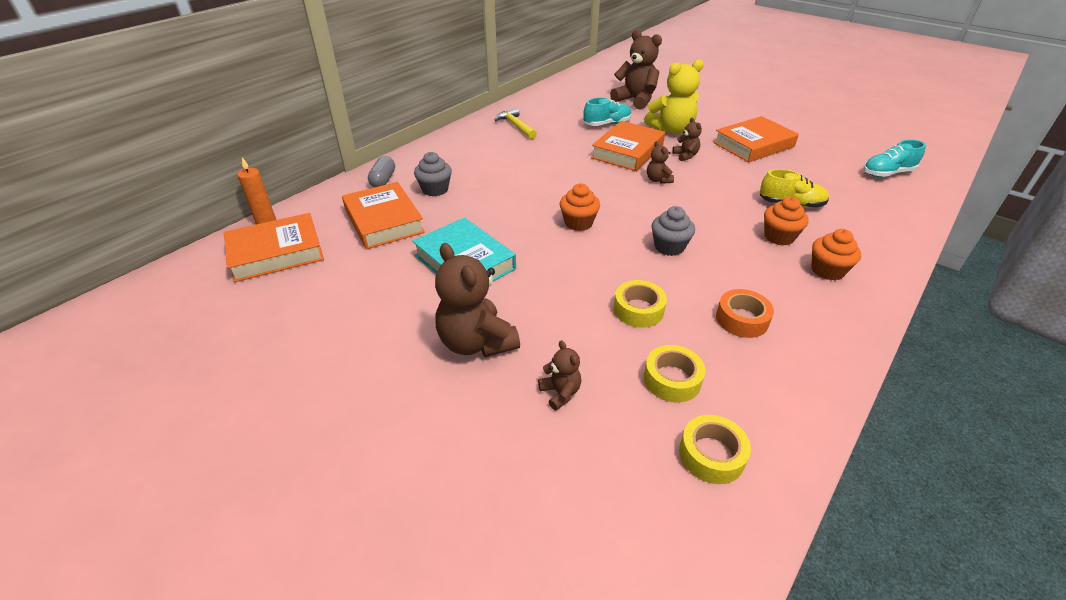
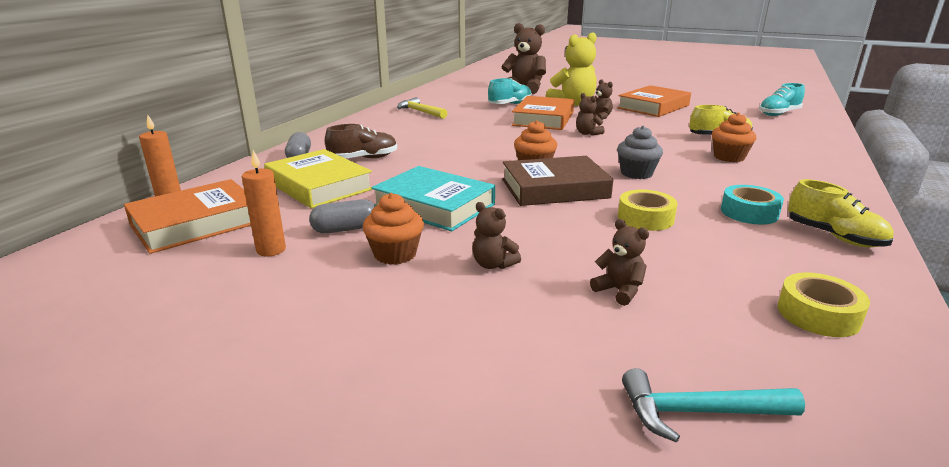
camera: 15 degrees left, 15 degrees down
orange book [342,182,425,249] -> yellow book [264,149,373,209]
grey cupcake [414,152,452,196] -> brown shoe [325,124,397,159]
brown teddy bear [435,243,520,357] -> brown teddy bear [472,202,521,269], size x0.49
yellow tape [644,345,705,402] -> none
orange tape [716,289,774,338] -> turquoise tape [721,185,784,225]
orange cupcake [811,229,861,280] -> orange cupcake moved to [363,193,424,265]
none -> orange candle [242,150,286,257]
none -> grey capsule [309,199,375,234]
none -> brown book [502,156,614,206]
none -> turquoise hammer [622,368,805,443]
none -> yellow shoe [788,179,893,247]

